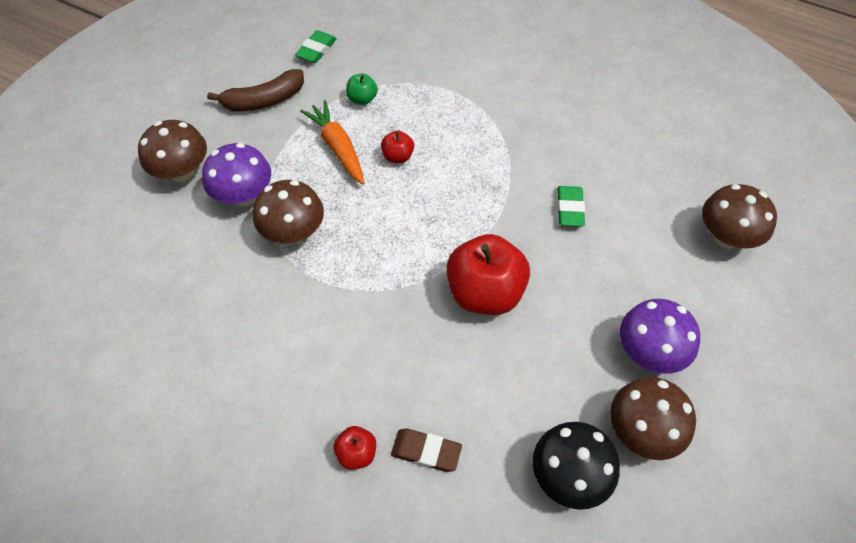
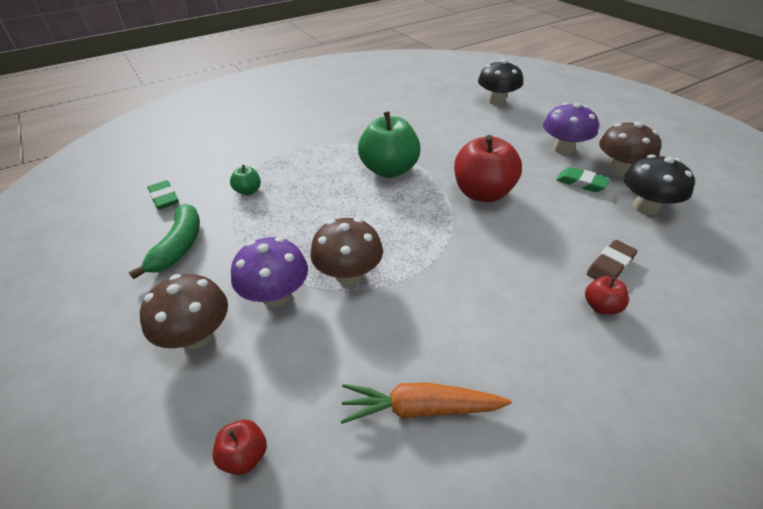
camera: 60 degrees left, 15 degrees down
brown banana [207,69,304,111] -> green banana [129,204,200,279]
orange carrot [300,100,364,185] -> orange carrot moved to [341,382,512,424]
red apple [381,130,414,163] -> red apple moved to [213,420,267,475]
green eraser [557,186,585,227] -> green eraser moved to [556,167,610,192]
brown mushroom [702,184,777,248] -> black mushroom [478,60,523,105]
none -> green apple [358,111,421,178]

